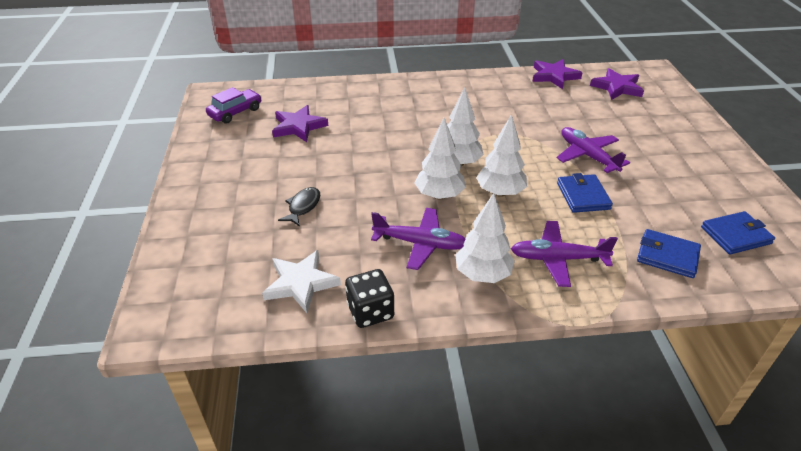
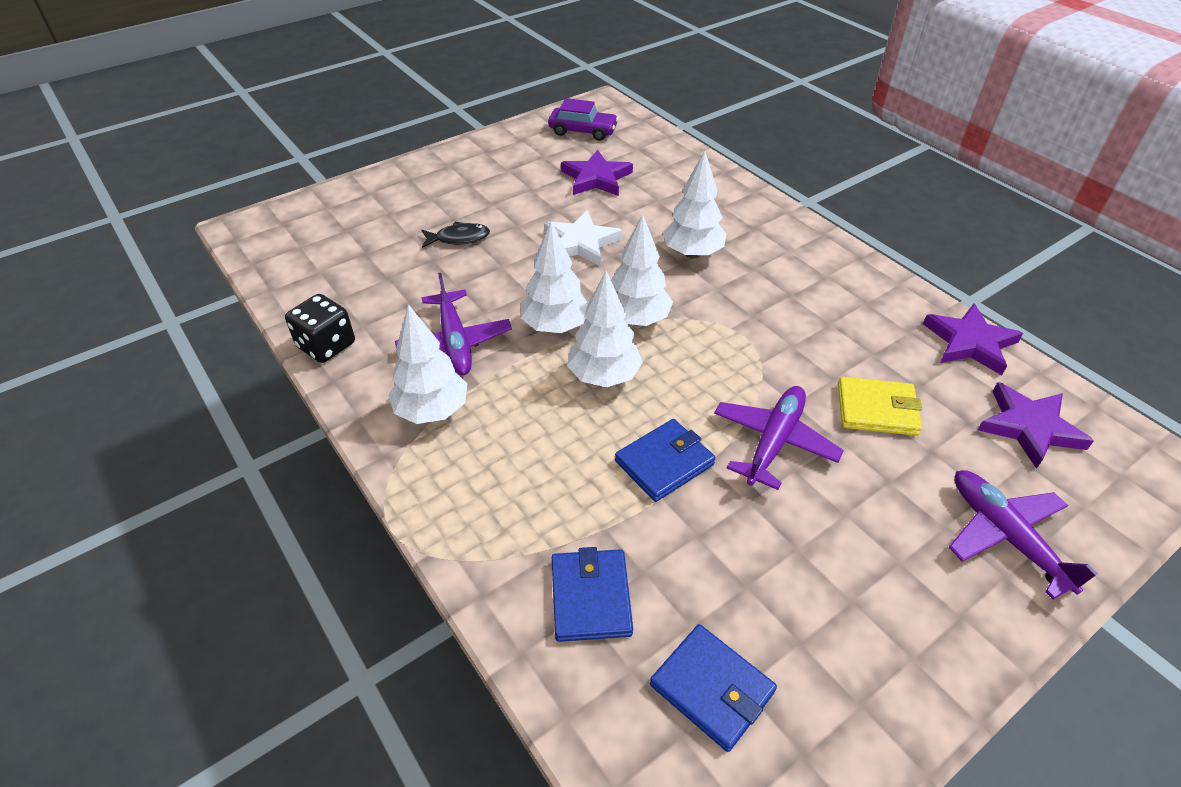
camera: 60 degrees right, 5 degrees up
white star [262,250,341,313] -> white star moved to [544,210,623,266]
purple plane [511,221,618,287] -> purple plane moved to [949,470,1098,599]
none -> white tree [663,151,726,258]
none -> yellow wallet [838,377,922,436]

